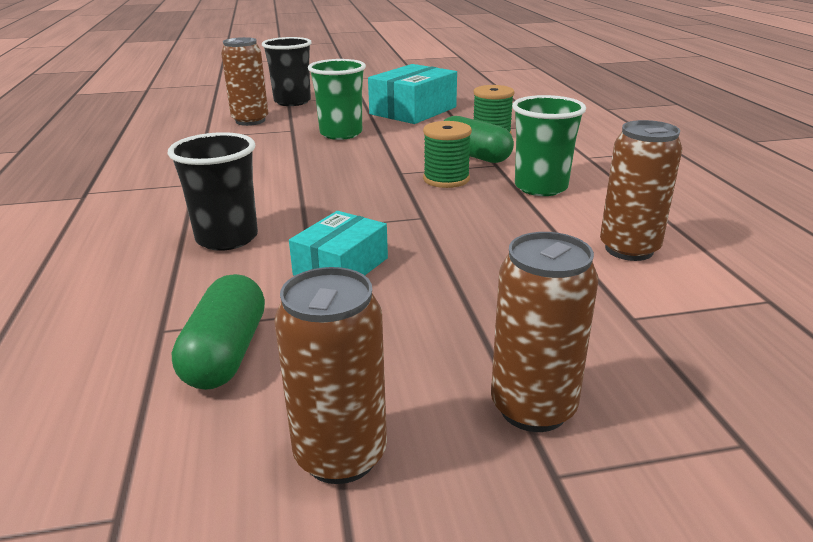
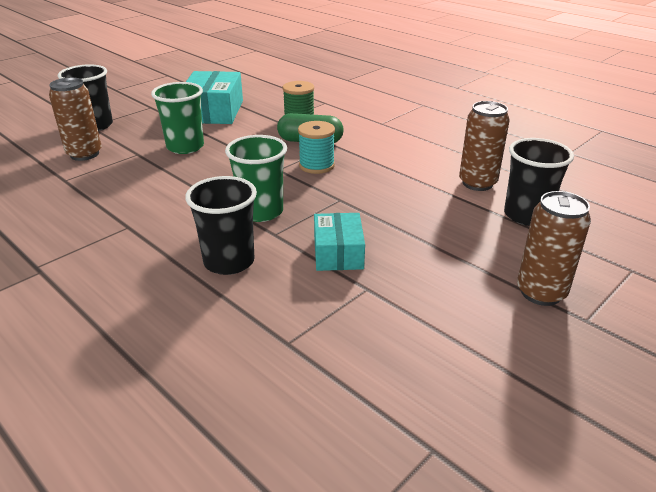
camera: 35 degrees left, 5 degrees up
green capsule [172,274,265,390] -> none
brown can [274,267,387,484] -> none
green spool [423,121,472,188] -> turquoise spool [298,121,335,174]
green cup [512,95,586,196] -> green cup moved to [225,135,287,222]
none -> black cup [504,138,574,226]

